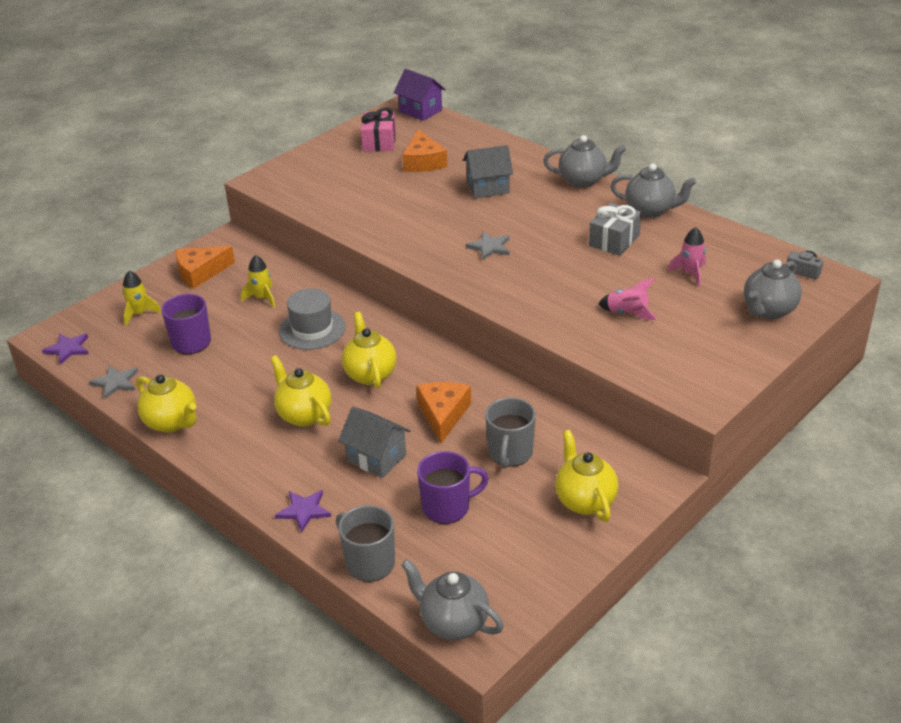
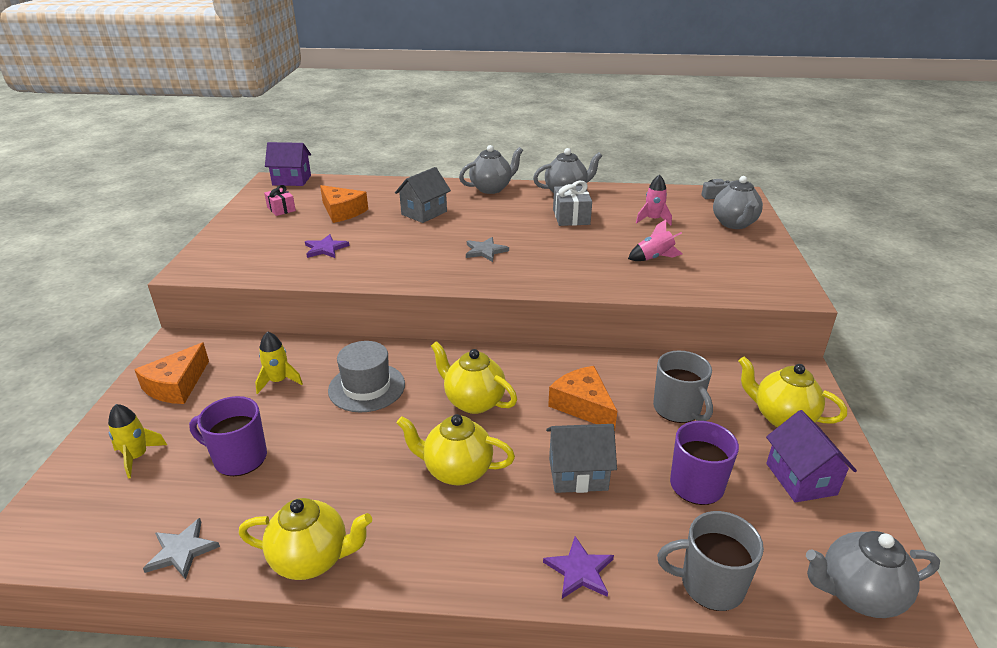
camera: 40 degrees left, 5 degrees down
purple star [42,333,89,365] -> purple star moved to [305,234,349,258]
pink gift [361,107,396,151] -> pink gift [264,185,296,216], size x0.66
none -> purple house [766,410,857,503]

